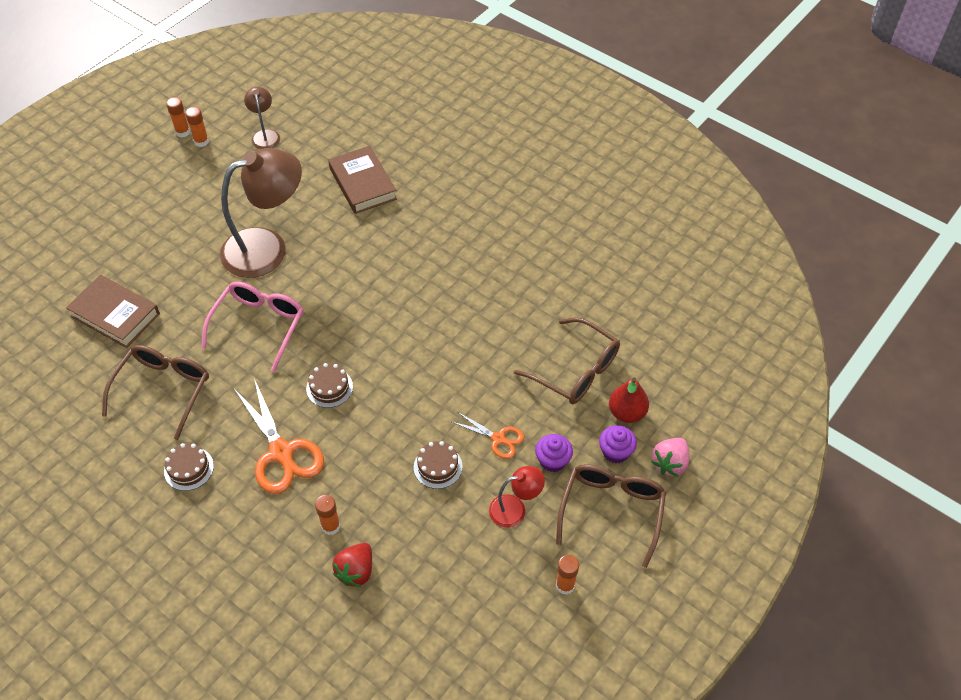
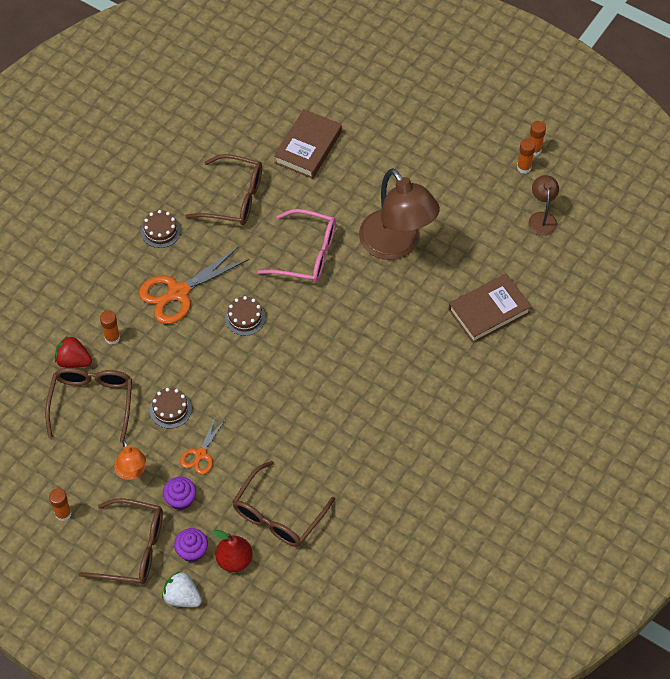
camera: 85 degrees right, 5 degrees up
brown lamp [244,87,280,149] -> brown lamp turned 75 degrees counterclockwise [529,175,559,236]
red lamp [489,466,545,528] -> orange lamp [114,439,146,480]
pink strawberry [651,438,689,477] -> white strawberry [162,571,202,607]
none -> brown glasses [45,368,132,442]

